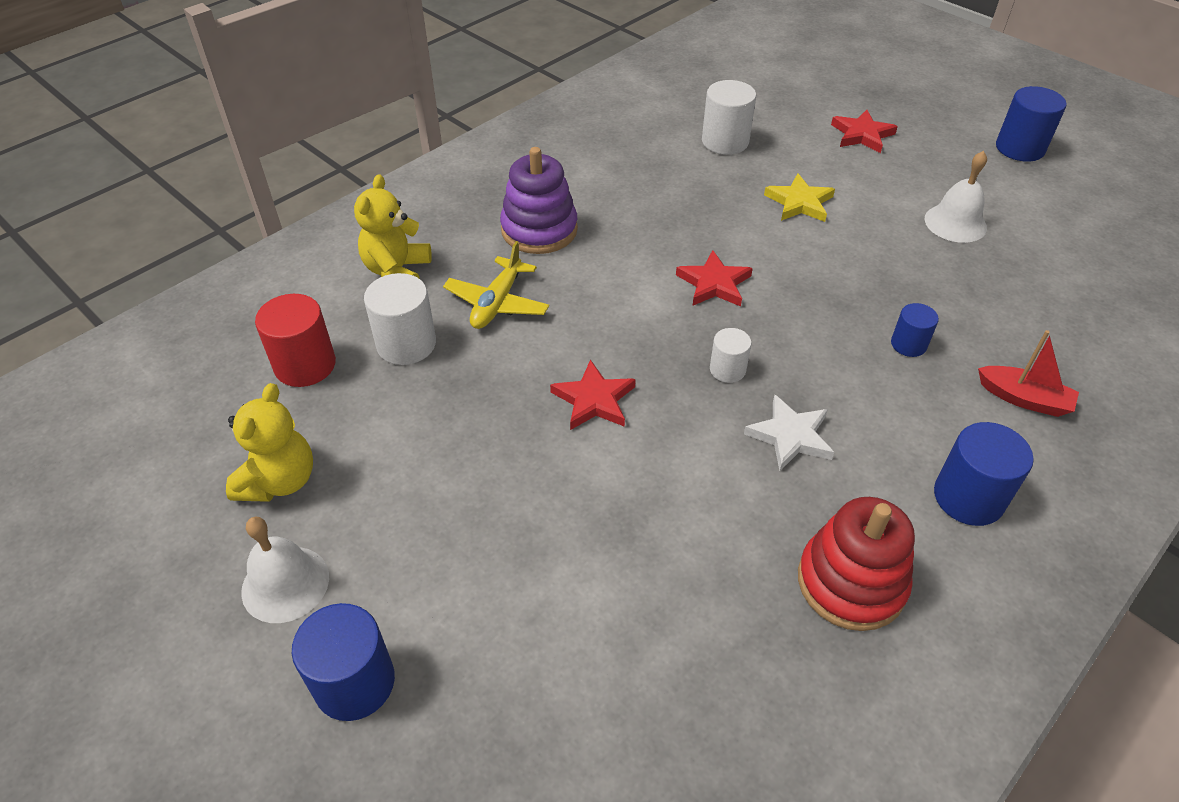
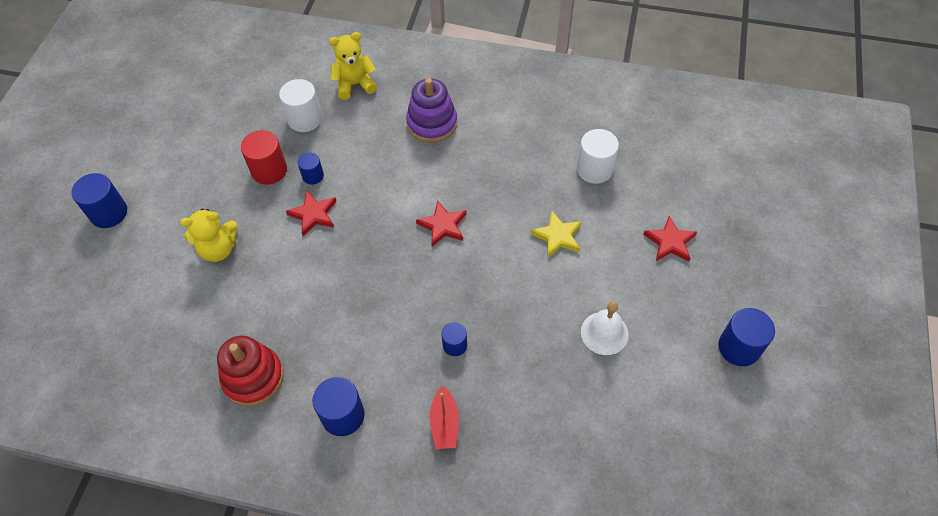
camera: 60 degrees right, 10 degrees up
yellow teddy bear [226,383,313,502] -> yellow teddy bear moved to [180,209,238,262]
white bell [241,517,329,623] -> none
red cylinder [255,294,336,387] -> red cylinder moved to [241,130,287,185]
yellow plane [443,241,549,329] -> none
white cylinder [710,328,752,383] -> none
white star [744,395,834,471] -> none
none -> blue cylinder [298,153,324,185]

